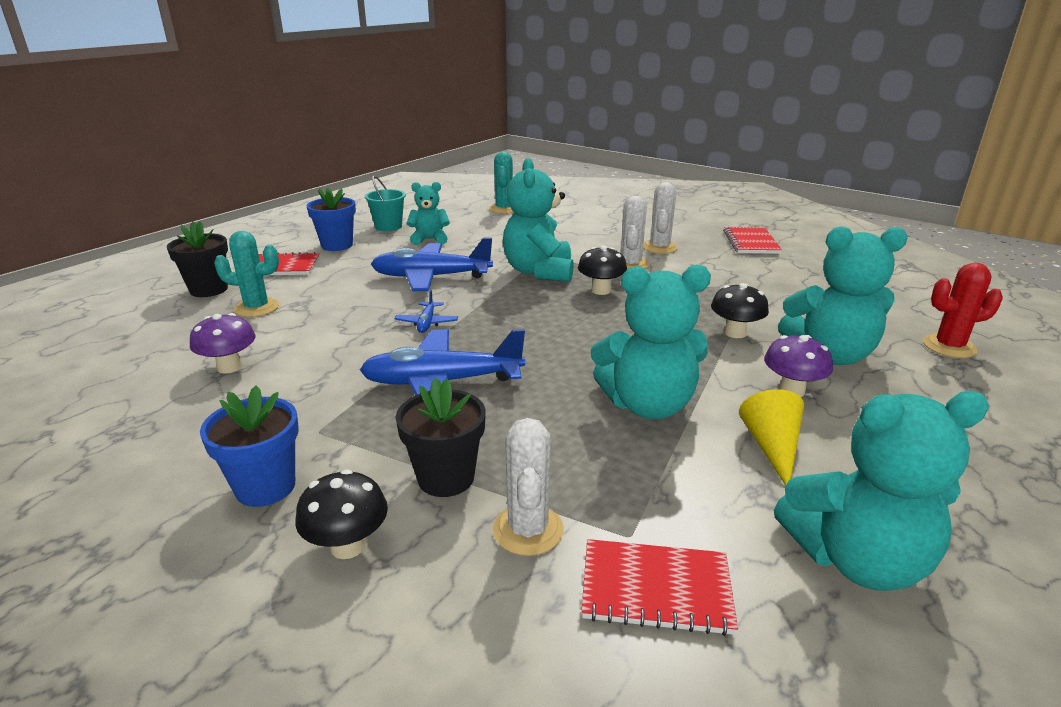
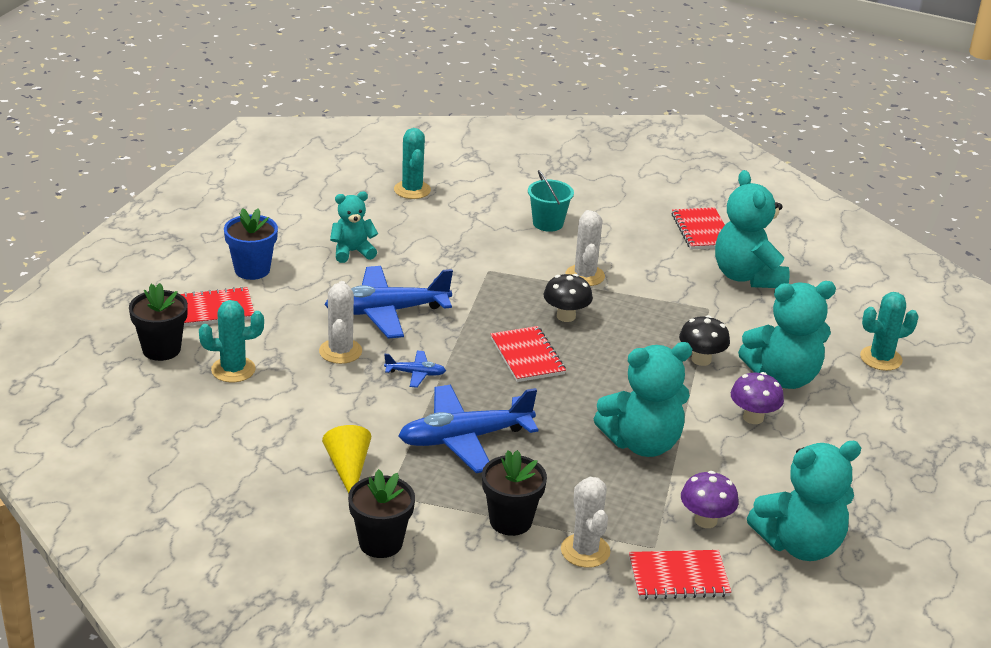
camera: 15 degrees left, 5 degrees up
purple mushroom [190,313,255,374] -> purple mushroom moved to [681,471,739,528]
blue flower pot [200,385,299,507] -> black flower pot [348,469,415,558]
black mushroom [295,469,388,559] -> none
turquoise bucket [365,176,406,231] -> turquoise bucket moved to [528,170,574,232]
blue plane [395,290,458,333] -> blue plane turned 75 degrees counterclockwise [384,350,446,388]
turquoise teddy bear [503,158,574,282] -> turquoise teddy bear moved to [715,170,789,288]
white cactus [643,182,678,254] -> white cactus moved to [319,281,362,364]
yellow cone [739,389,804,485] -> yellow cone moved to [322,425,371,493]
red cactus [923,262,1003,358] -> turquoise cactus [860,292,919,371]
none -> red notebook [491,326,566,382]

